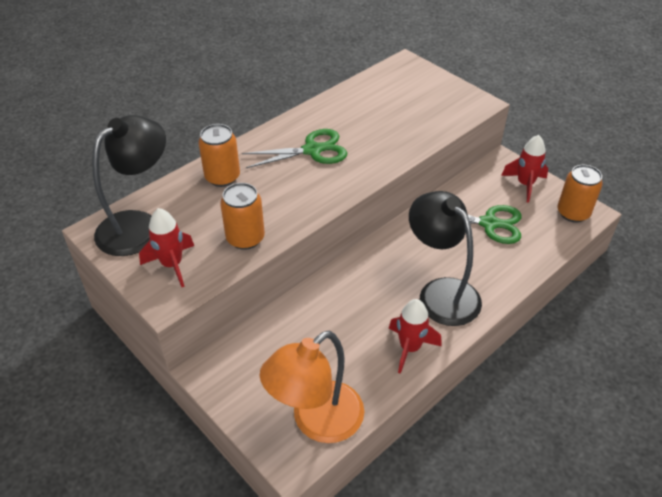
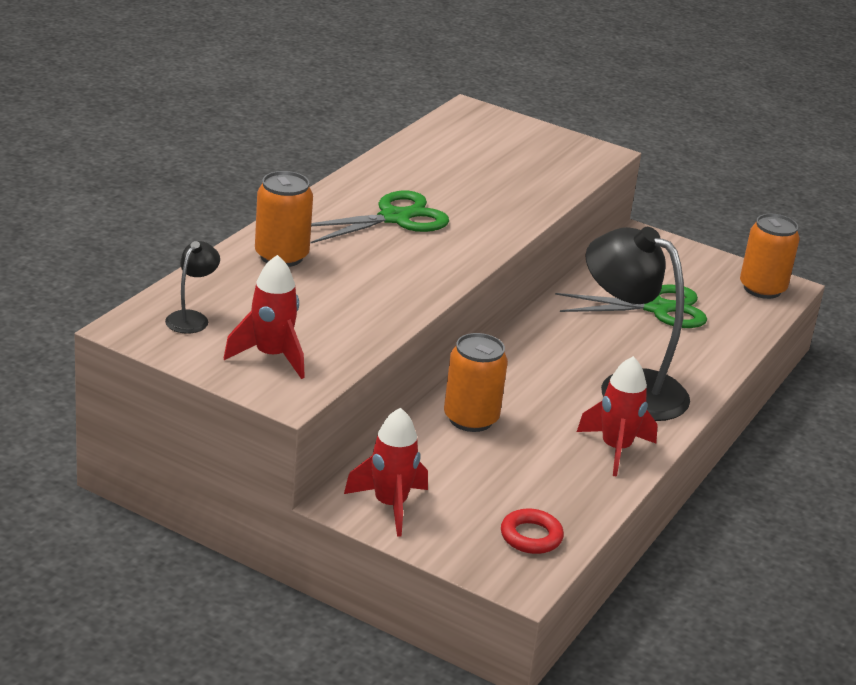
camera: 20 degrees left, 15 degrees down
black lamp [92,115,166,256] -> black lamp [165,241,220,334], size x0.44
orange can [220,183,265,250] -> orange can moved to [444,333,508,432]
orange lamp [260,331,364,443] -> red ring [501,509,564,554]
red rocket [501,135,548,202] -> red rocket moved to [344,407,428,537]

